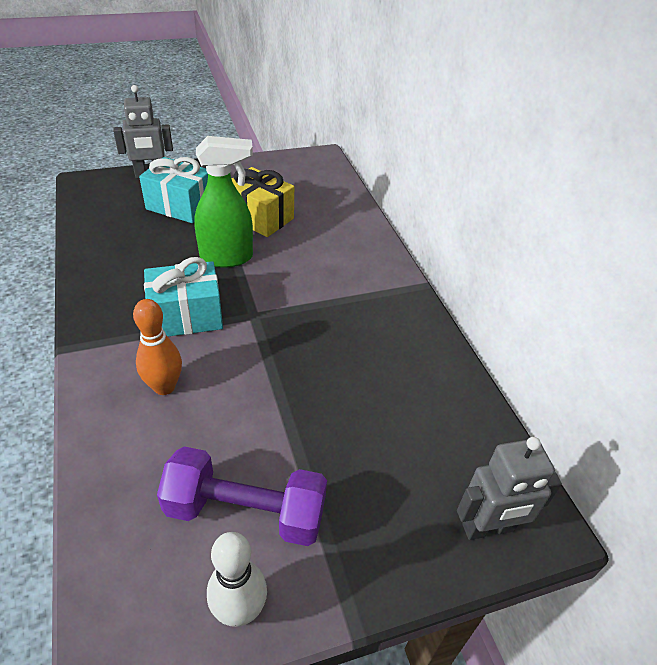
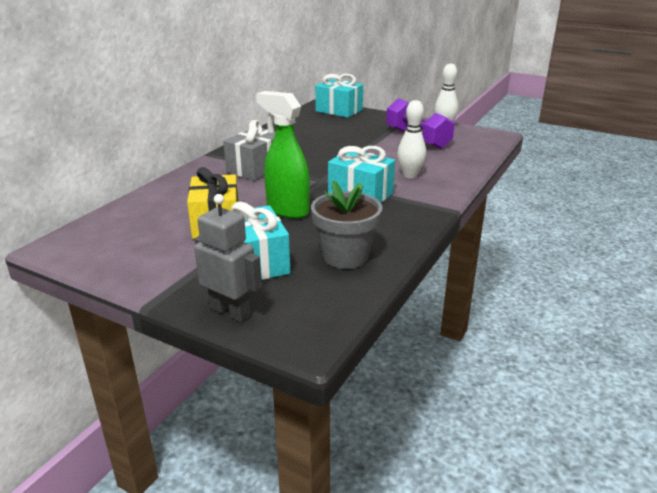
camera: 130 degrees left, 15 degrees down
orange bowling pin [133,299,182,395] -> white bowling pin [397,100,426,178]
grey robot [457,437,562,540] -> turquoise gift [315,74,363,118]
none -> grey gift [223,120,275,181]
none -> grey flower pot [311,180,383,269]

